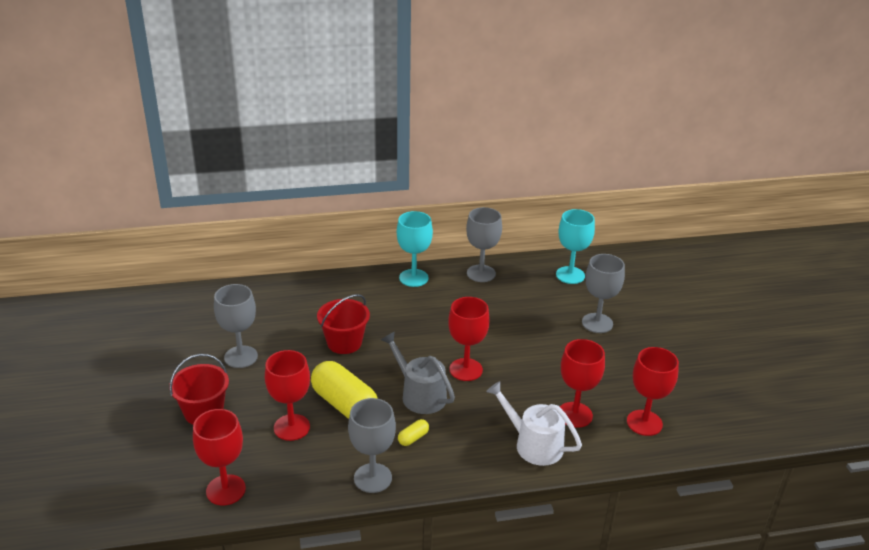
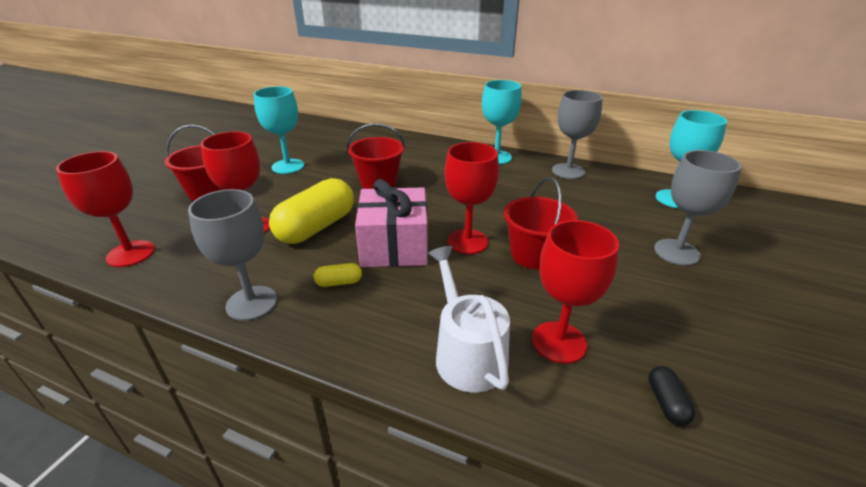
camera: 35 degrees right, 0 degrees up
grey goblet [214,284,258,368] -> turquoise goblet [254,86,304,174]
yellow capsule [311,361,378,419] -> yellow capsule turned 45 degrees clockwise [269,178,354,244]
grey watering can [381,332,455,414] -> pink gift [355,179,428,267]
red goblet [627,347,679,436] -> black capsule [648,366,695,426]
none -> red bucket [504,177,578,269]

